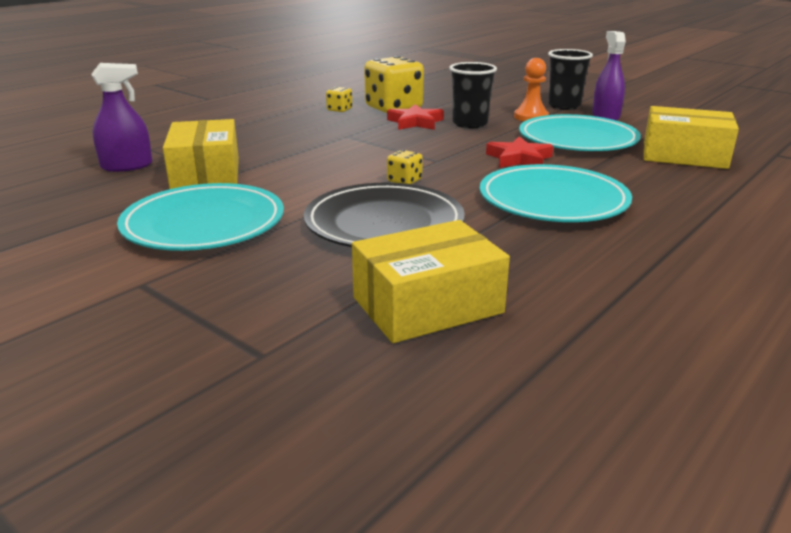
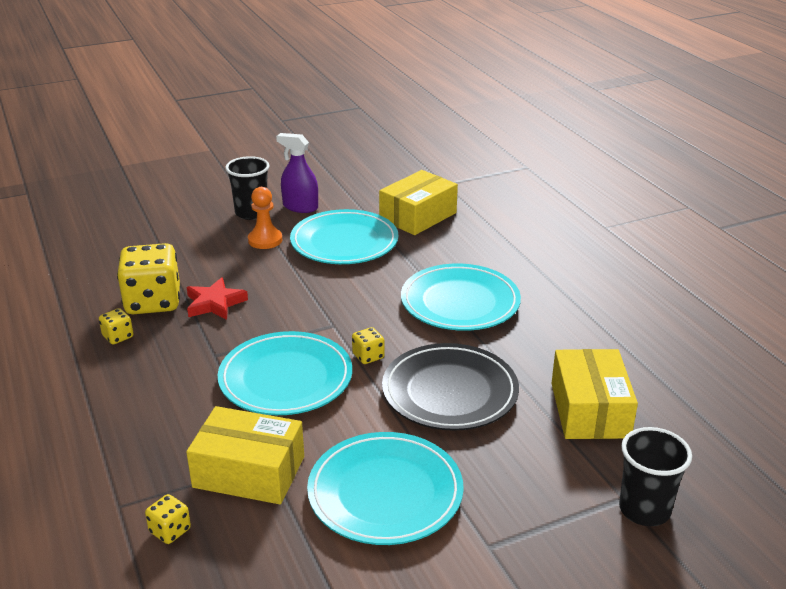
camera: 65 degrees left, 5 degrees up
purple spray bottle [92,63,152,172] -> yellow dice [145,494,191,544]
black cup [449,62,497,128] -> black cup moved to [619,427,692,526]
red star [486,137,553,168] -> none
none -> turquoise plate [218,331,352,415]

